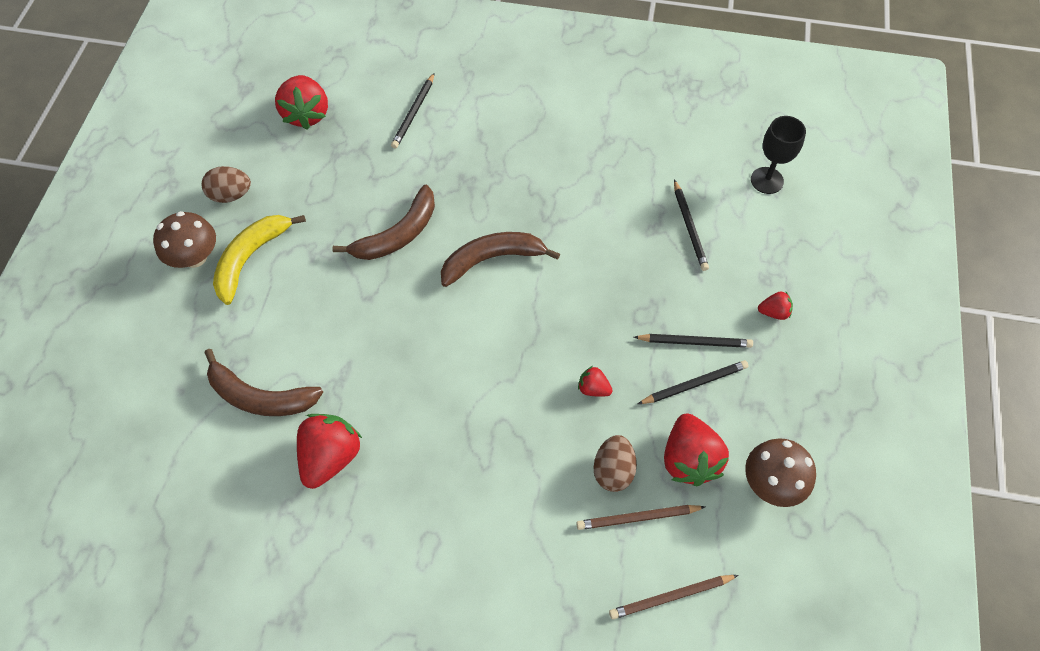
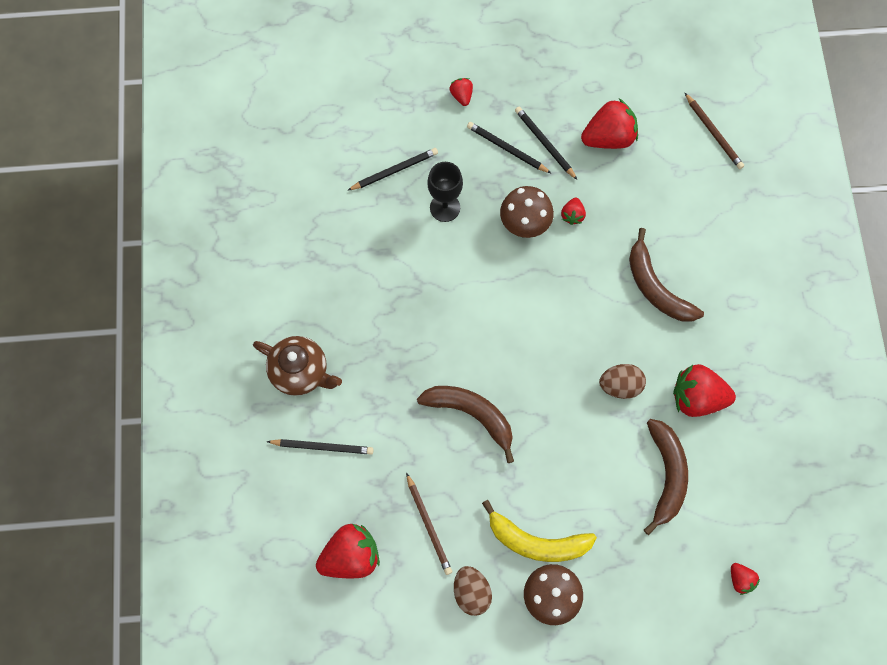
camera: 105 degrees left, 10 degrees up
brown banana [441,232,560,287] -> brown banana moved to [629,228,704,322]
brown pencil [576,505,705,530] -> brown pencil moved to [406,473,452,575]
brown egg [593,435,637,492] -> brown egg moved to [599,364,646,399]
black pencil [634,334,753,348] -> black pencil turned 45 degrees counterclockwise [467,122,551,173]
brown mushroom [745,438,816,507] -> brown mushroom moved to [500,186,554,238]
black goblet [751,116,806,194] -> black goblet moved to [427,162,463,222]
none -> brown teapot [253,336,342,396]
none -> red strawberry [731,563,760,595]

